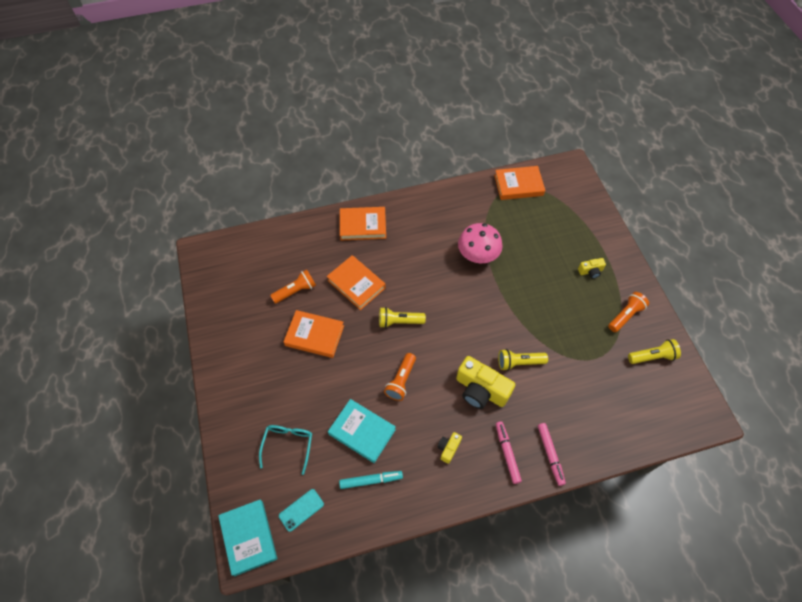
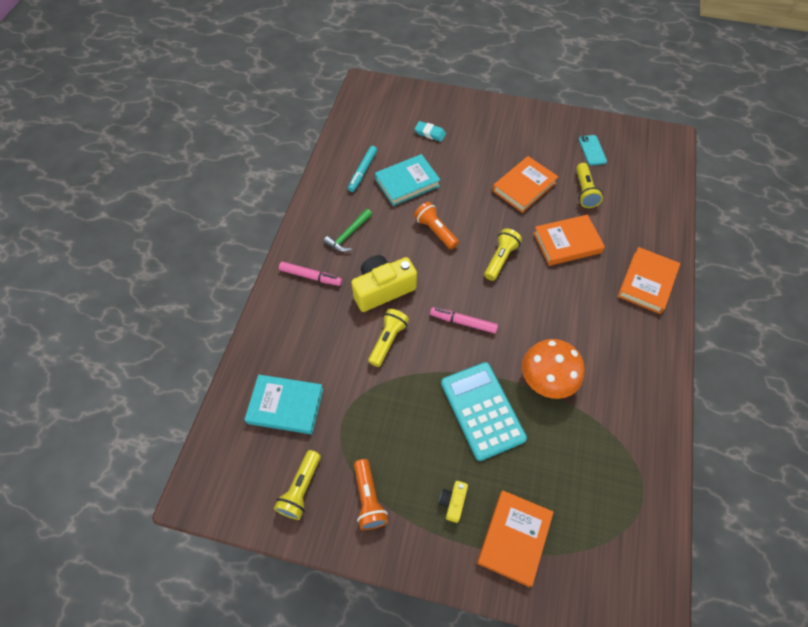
camera: 120 degrees right, 0 degrees up
turquoise book [218,500,277,576] -> turquoise book moved to [244,375,323,434]
turquoise glasses [259,425,312,475] -> turquoise eraser [415,121,446,142]
orange flashlight [270,269,316,304] -> yellow flashlight [576,163,603,208]
turquoise phone [279,489,324,532] -> turquoise phone moved to [579,135,607,166]
yellow camera [437,432,462,464] -> green hammer [323,209,372,252]
pink mushroom [458,223,502,263] -> orange mushroom [522,339,585,399]
orange book [494,166,545,200] -> orange book moved to [477,491,554,587]
pink marker [538,423,566,486] -> pink marker moved to [430,307,498,334]
none -> turquoise calculator [441,362,527,461]

